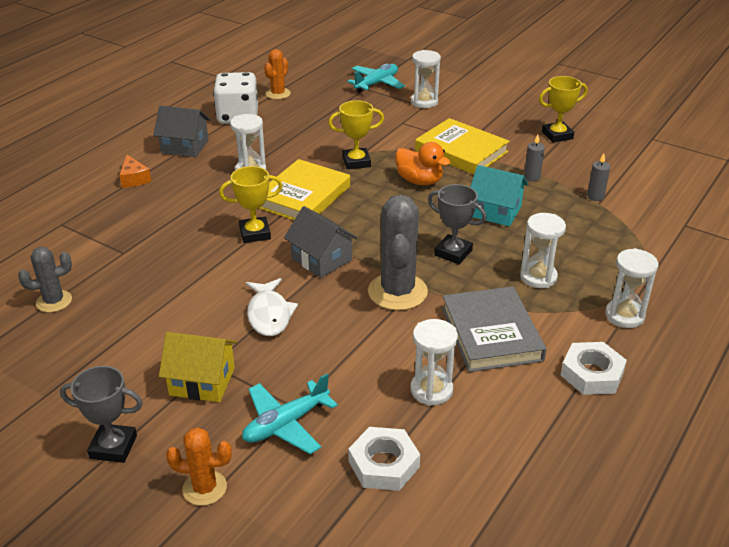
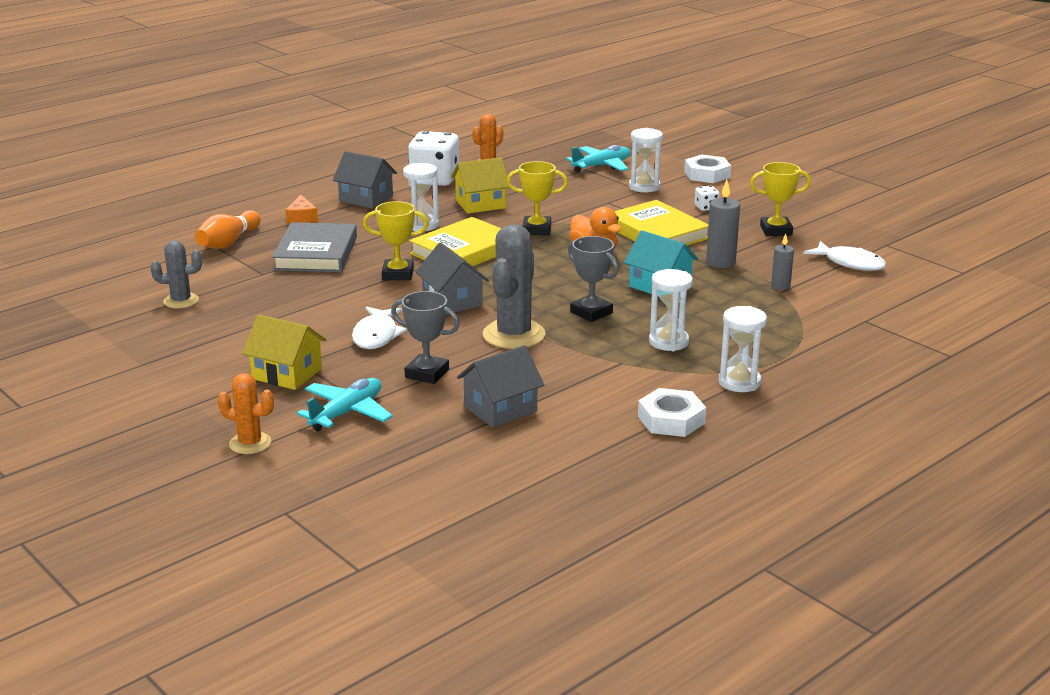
camera: 15 degrees right, 10 degrees down
grey trophy [60,366,143,463] -> grey trophy moved to [391,291,460,384]
turquoise plane [242,374,338,454] -> turquoise plane turned 150 degrees clockwise [297,378,393,431]
white nut [348,427,420,491] -> white nut moved to [684,154,731,183]
white hourglass [410,319,458,406] -> grey house [457,345,544,428]
grey book [442,286,546,372] -> grey book moved to [272,222,357,272]
grey candle [524,134,545,181] -> grey candle [706,180,740,268], size x1.59
none -> orange bowling pin [195,210,261,249]
none -> yellow house [451,157,509,214]
none -> white dice [695,186,720,211]
none -> white fish [804,241,887,271]

